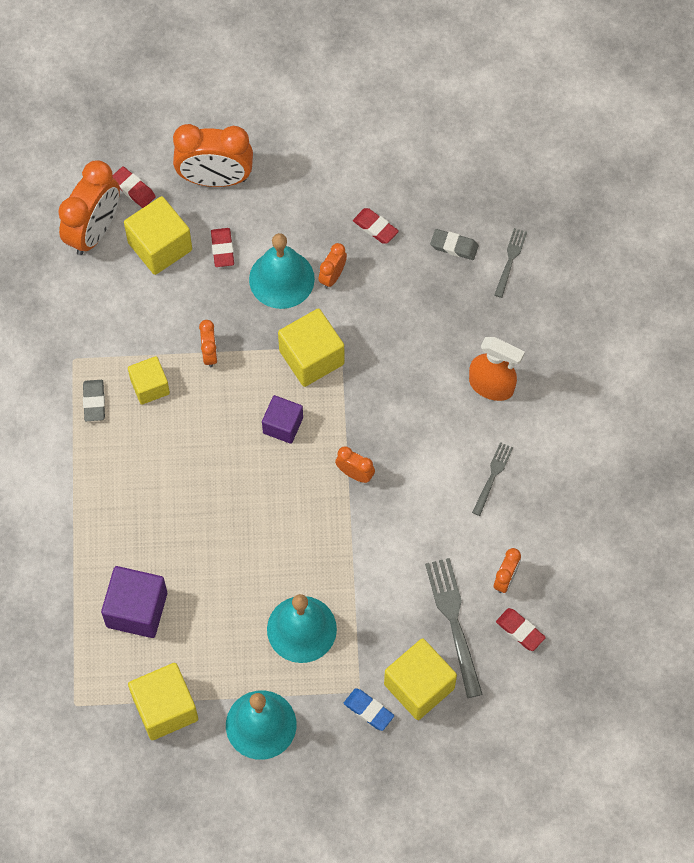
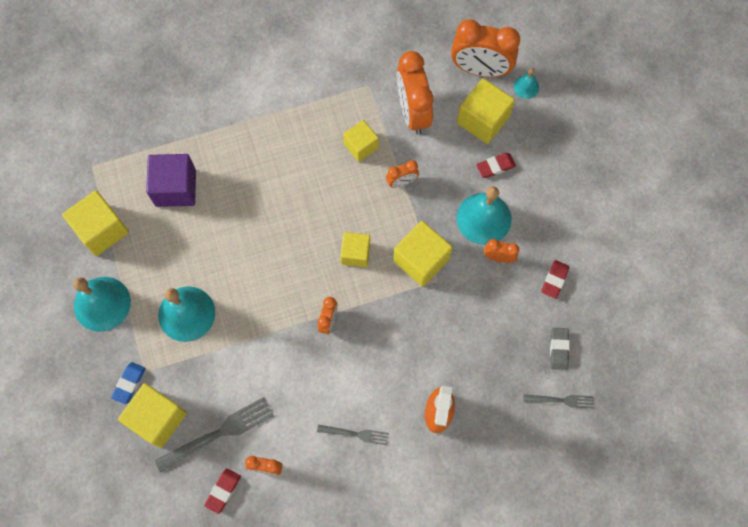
camera: 75 degrees right, 5 degrees up
grey eraser [83,380,105,421] -> none
red eraser [113,166,156,208] -> turquoise bell [514,68,539,99]
orange clock [173,124,253,187] -> orange clock moved to [397,51,434,134]
purple cube [262,395,303,444] -> yellow cube [340,232,370,267]

